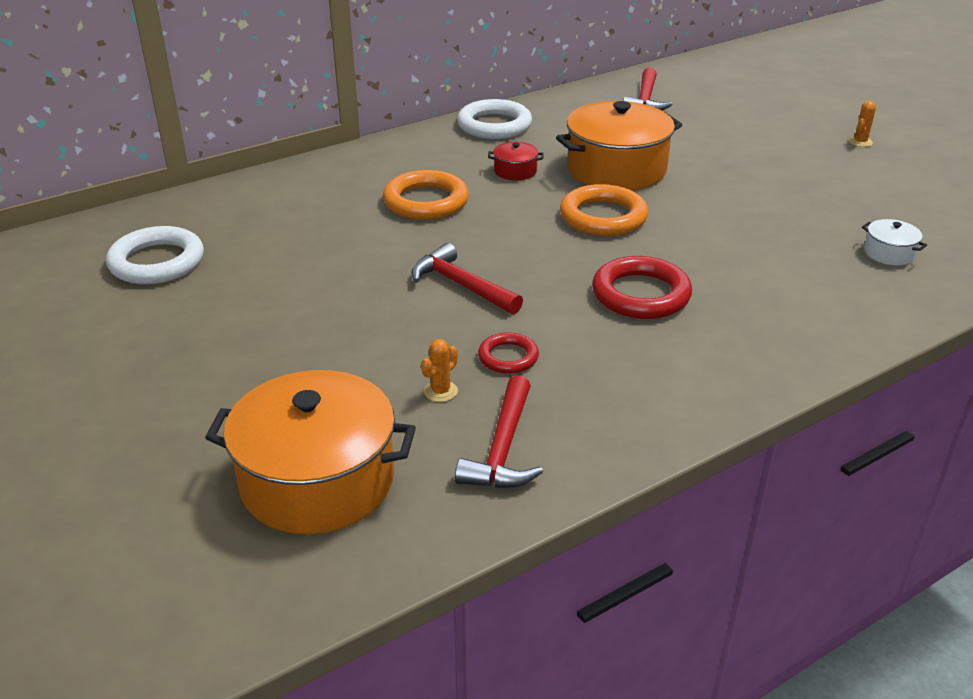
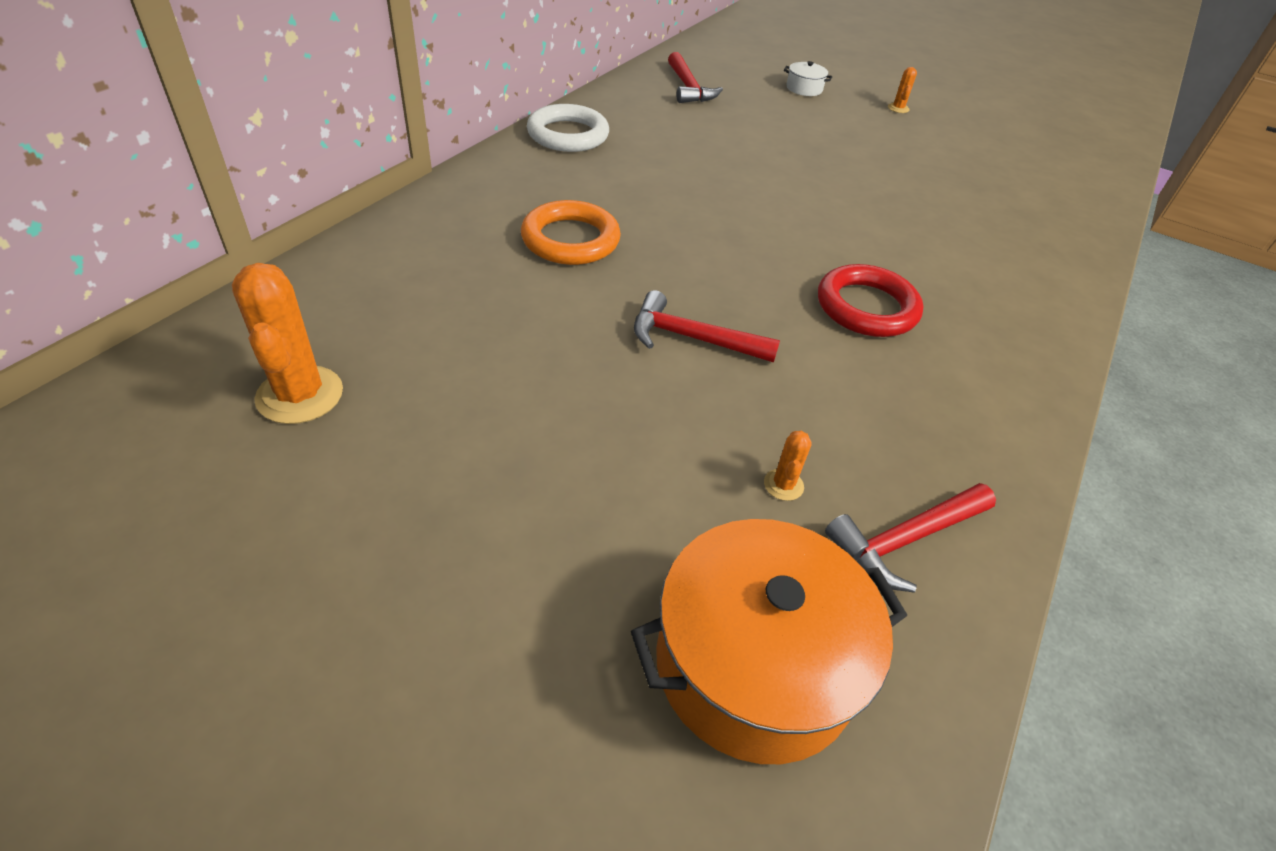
camera: 30 degrees left, 10 degrees up
white ring [106,226,204,284] -> orange cactus [232,263,343,424]
red hammer [455,375,543,488] -> red hammer turned 75 degrees clockwise [825,483,996,593]
red ring [478,332,539,374] -> none
red pot [488,142,544,180] -> none
orange pot [556,101,682,190] -> none
orange ring [560,184,648,236] -> none
white pot [862,219,927,265] -> white pot moved to [784,61,832,96]

